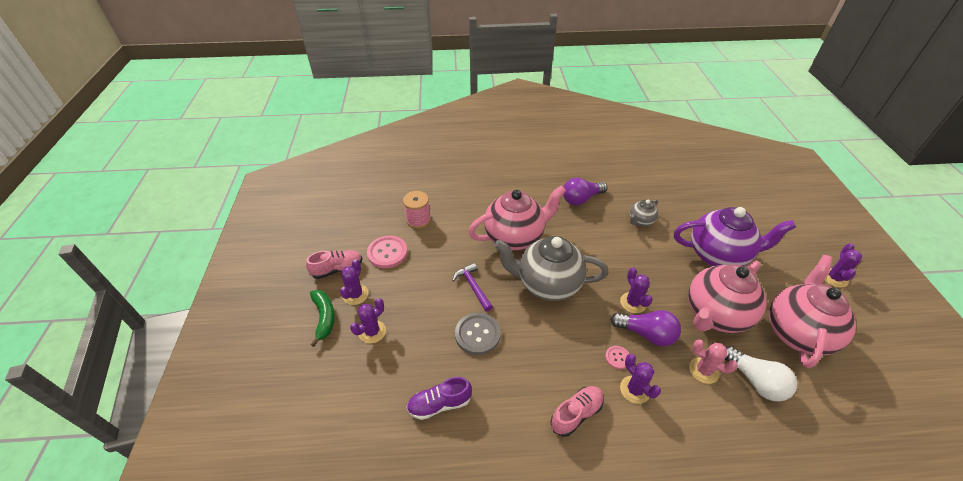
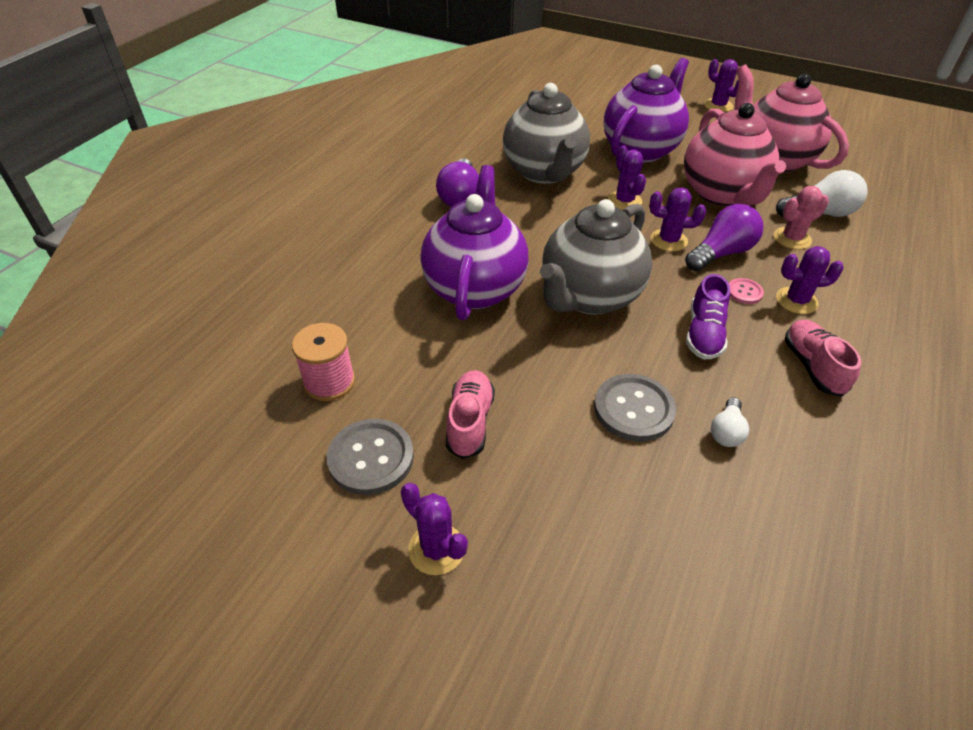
camera: 60 degrees left, 0 degrees up
pink shoe [306,250,363,279] -> pink shoe moved to [446,370,495,459]
green banana [310,290,335,347] -> none
purple cactus [350,298,386,344] -> purple cactus moved to [608,146,646,210]
pink button [367,236,408,268] -> grey button [327,419,414,495]
purple shoe [407,377,472,420] -> purple shoe moved to [686,274,730,359]
purple hammer [452,263,493,312] -> none
pink teapot [468,186,566,250] -> purple teapot [421,165,529,320]
grey teapot [630,199,658,226] -> grey teapot [503,83,590,184], size x2.13
none -> white light bulb [711,397,749,447]

